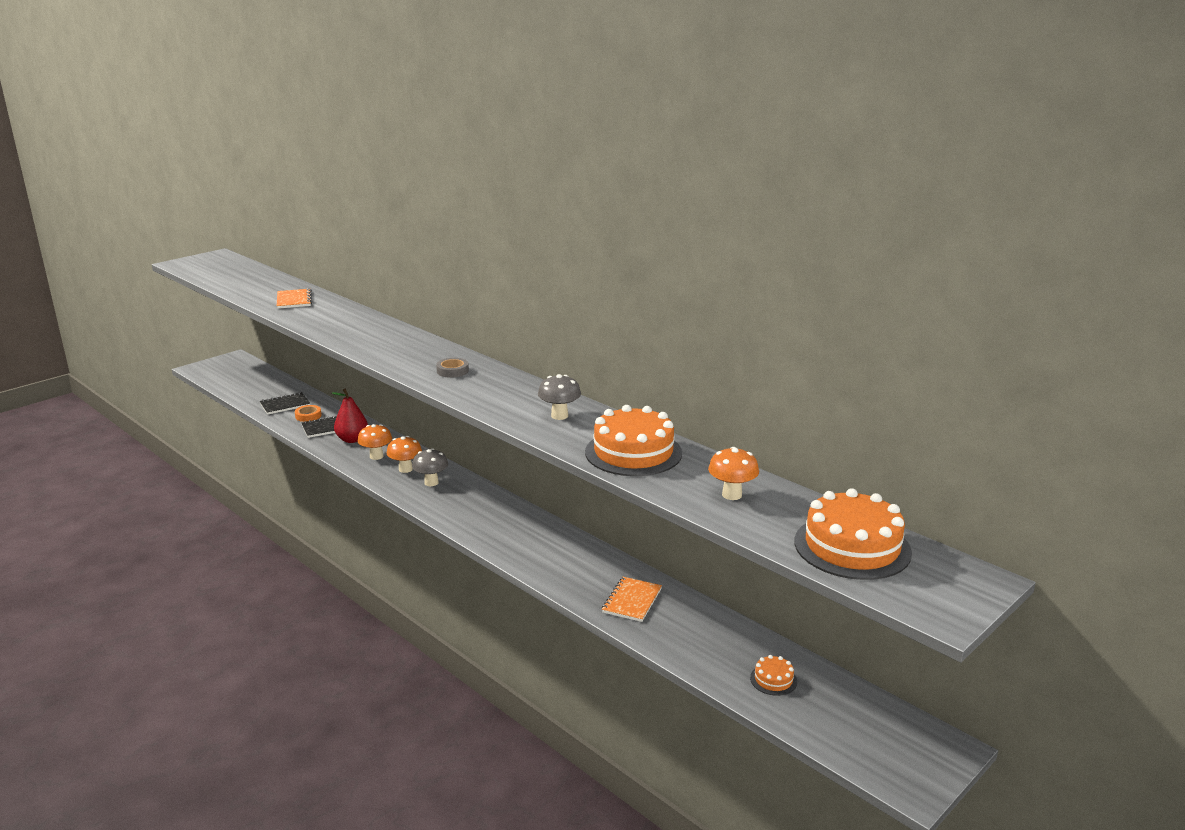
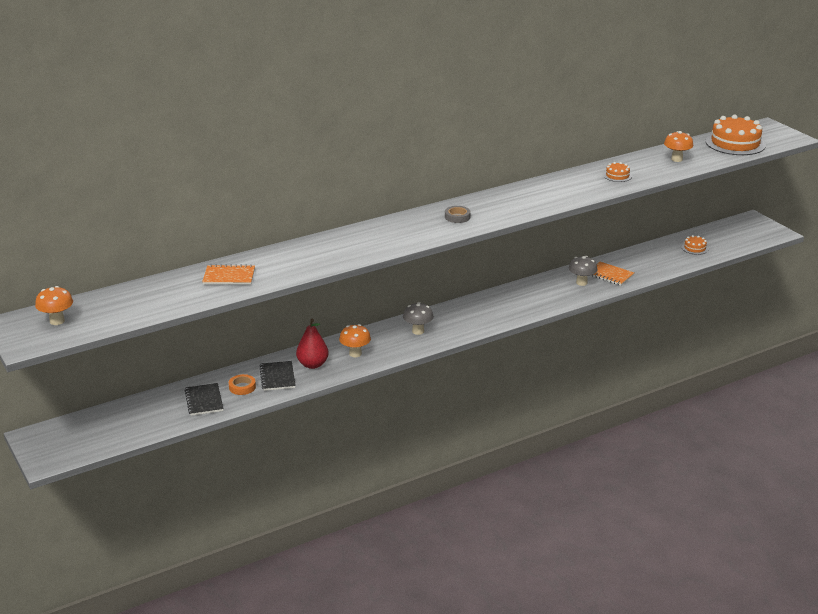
camera: 75 degrees left, 5 degrees up
orange mushroom [387,436,422,473] -> orange mushroom moved to [35,286,73,325]
grey mushroom [538,374,581,420] -> grey mushroom moved to [569,256,597,286]
orange cake [585,405,682,476] -> orange cake [603,162,632,182], size x0.46

